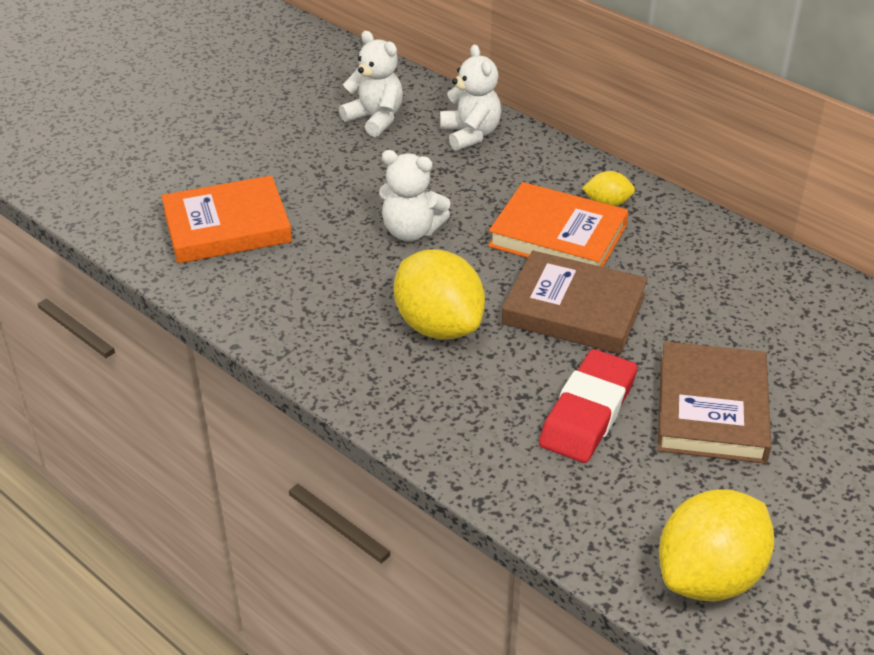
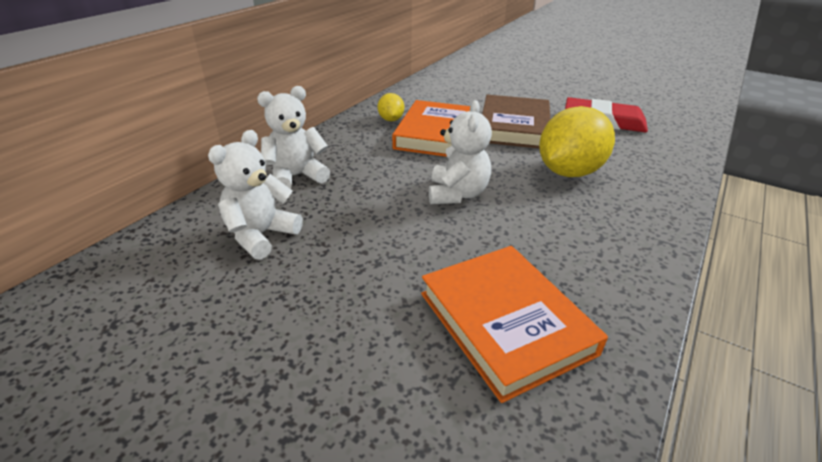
camera: 100 degrees left, 5 degrees down
brown book [658,341,771,464] -> none
yellow lemon [659,489,774,602] -> none

